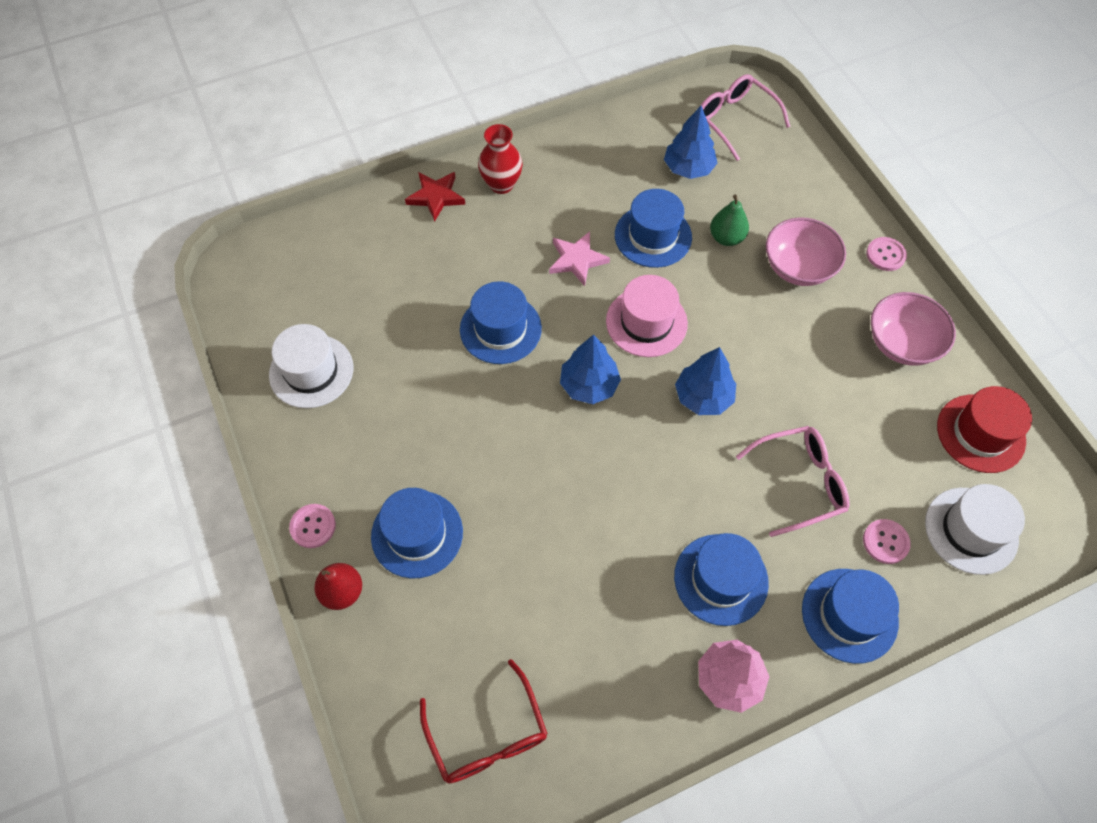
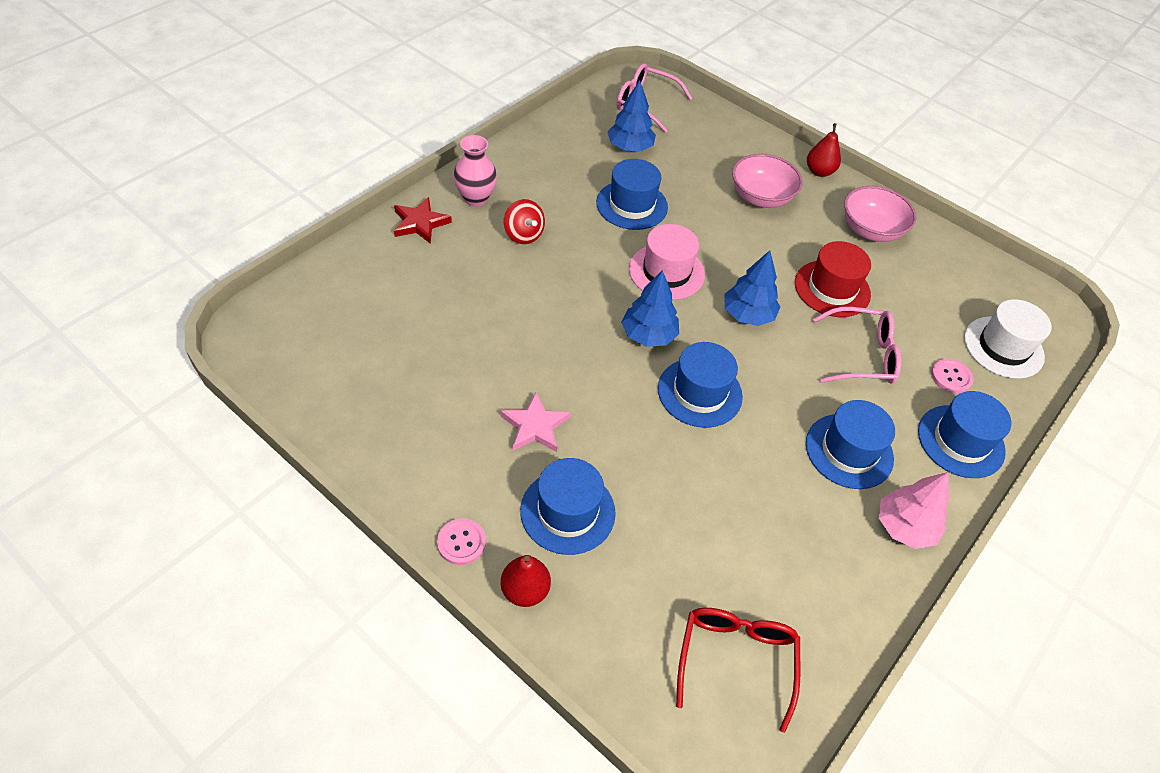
camera: 30 degrees left, 10 degrees down
white hat [269,324,353,408] -> none
red glasses [420,659,548,783] -> red glasses turned 120 degrees counterclockwise [676,608,800,733]
blue hat [460,281,542,364] -> blue hat moved to [658,342,743,428]
red vase [478,124,523,194] -> pink vase [453,135,497,206]
pink star [549,231,610,286] -> pink star moved to [501,392,571,452]
green pear [710,194,749,246] -> none
pink glasses [736,426,850,537] -> pink glasses turned 45 degrees clockwise [813,307,901,384]
pink button [866,237,907,271] -> red pear [807,123,841,177]
red hat [937,386,1032,473] -> red hat moved to [795,241,871,317]
none -> red spinning top [504,199,545,244]

